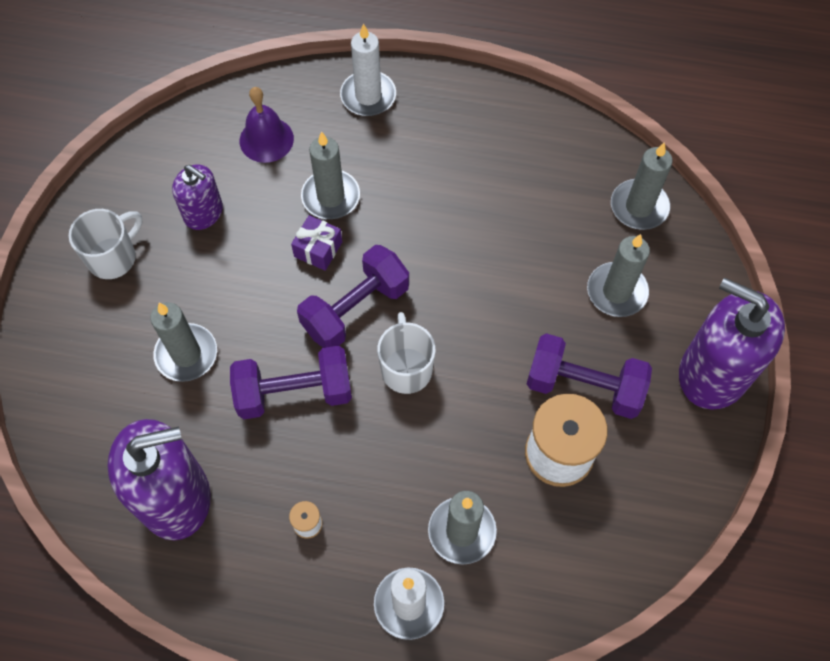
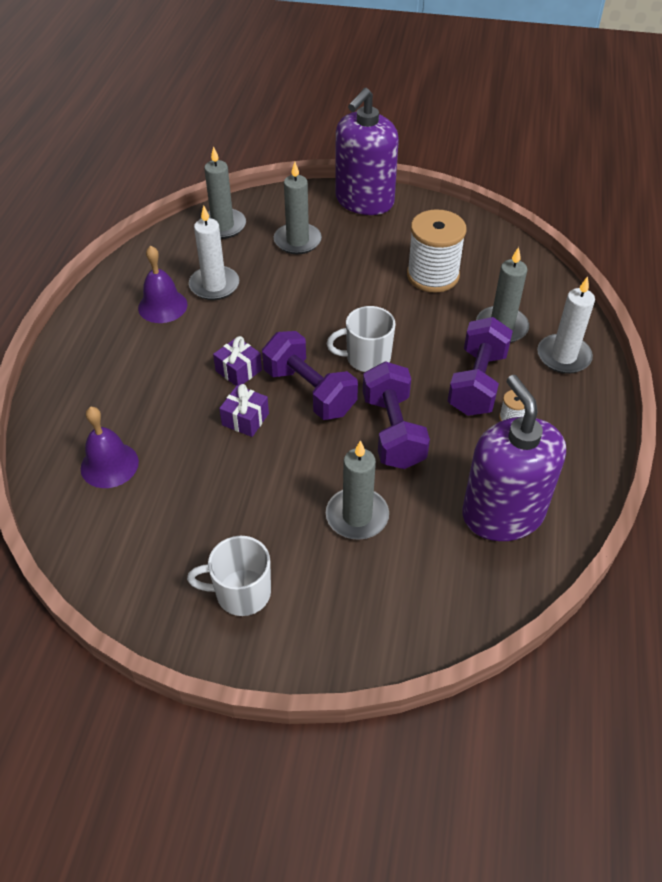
camera: 90 degrees left, 15 degrees down
white mug [69,209,143,279] -> white mug turned 45 degrees counterclockwise [187,536,271,616]
purple soap dispenser [172,164,223,230] -> none
grey candle [301,132,360,219] -> none
white candle [340,23,396,116] -> white candle moved to [189,205,239,300]
purple dumbbell [527,333,652,419] -> purple dumbbell moved to [448,317,513,416]
none -> purple bell [138,246,187,323]
none -> purple gift [213,336,262,386]

